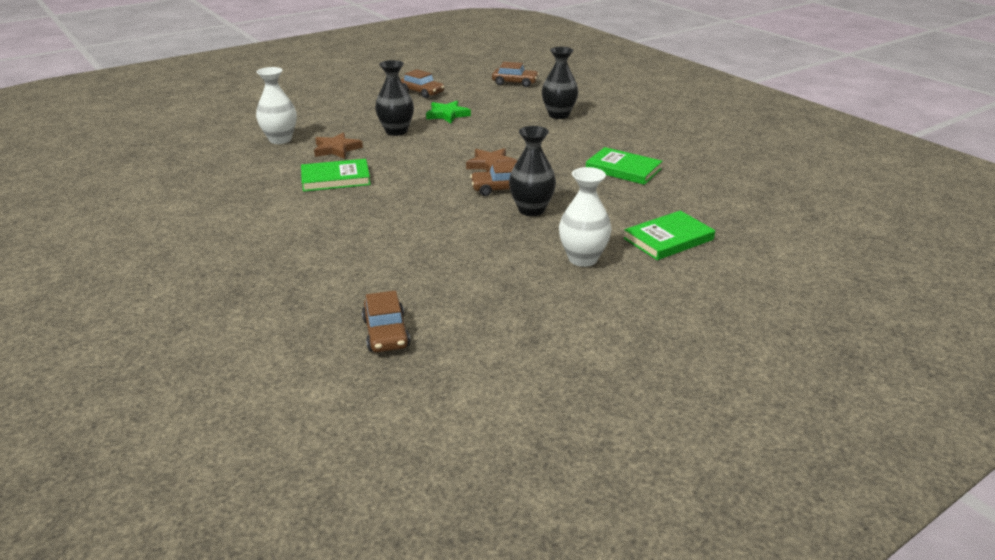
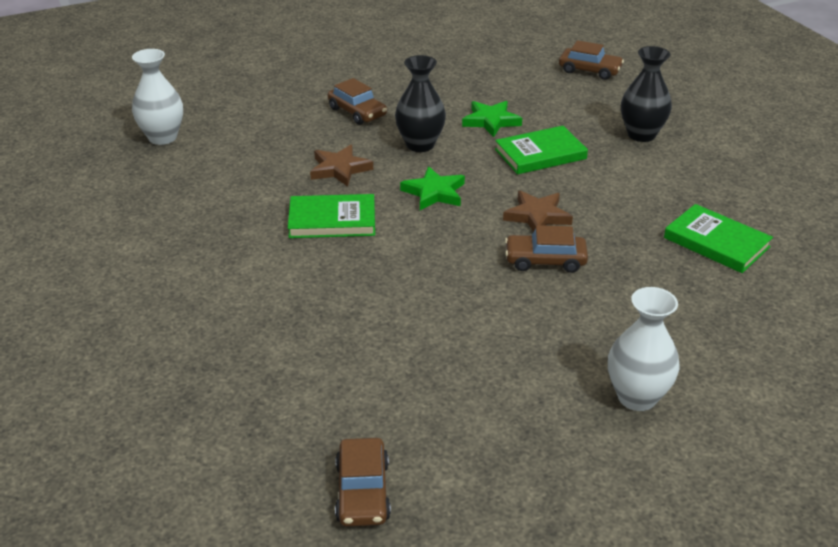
camera: 10 degrees right, 5 degrees up
white vase [256,67,297,144] -> white vase moved to [132,49,183,145]
brown car [400,69,445,98] -> brown car moved to [328,78,387,125]
black vase [509,126,556,216] -> none
green book [624,211,715,260] -> green book moved to [495,126,588,174]
none -> green star [400,166,465,210]

